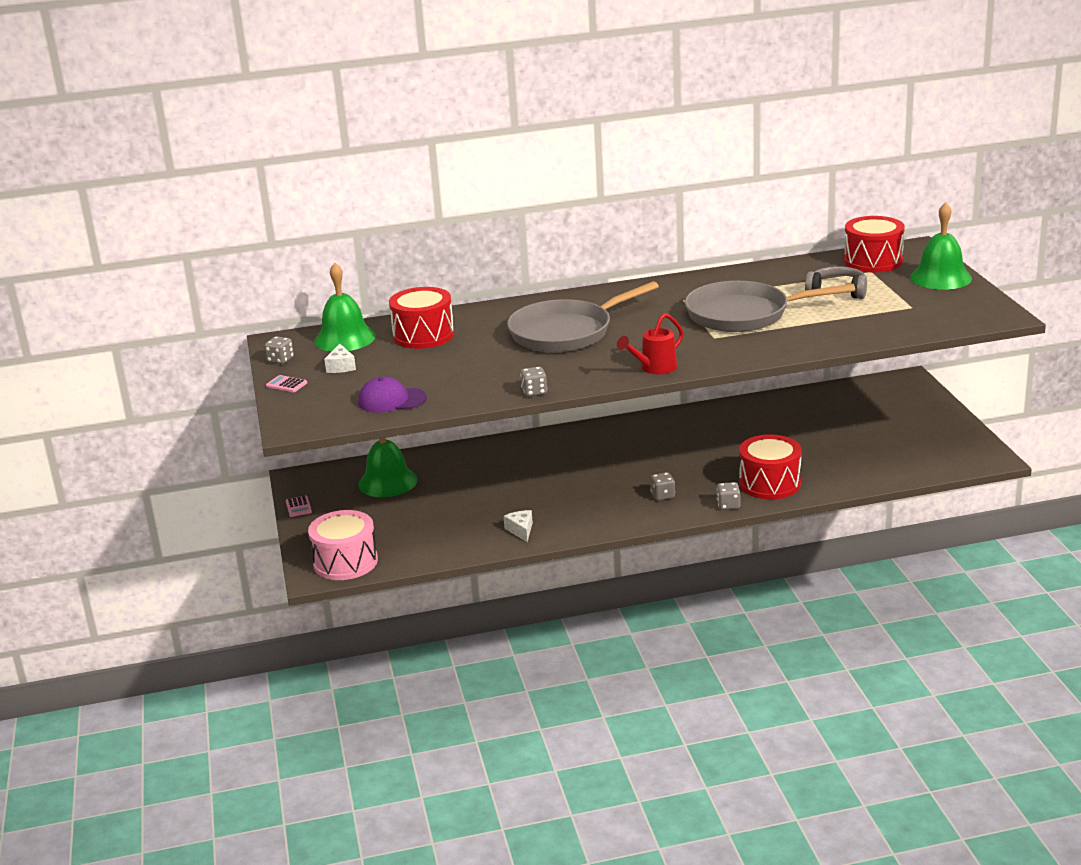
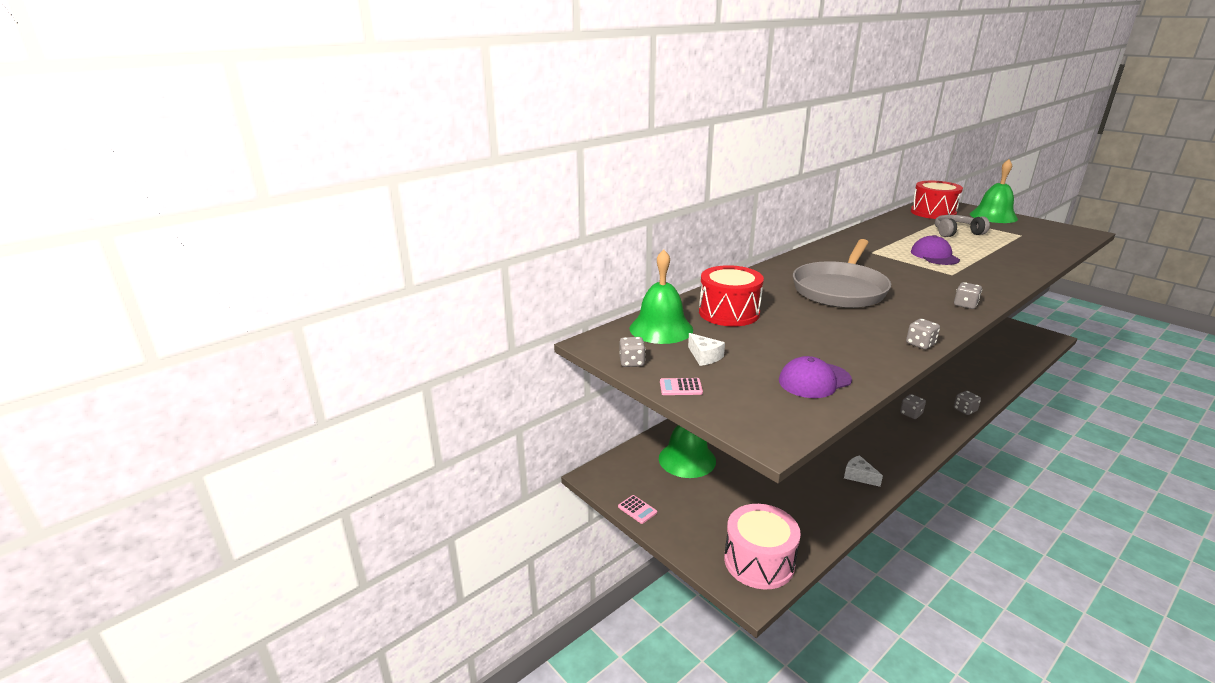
camera: 30 degrees left, 0 degrees up
red watering can [617,313,684,374] -> grey dice [954,282,982,309]
grey pan [685,281,855,332] -> purple cap [911,235,960,265]
red drum [739,434,802,499] -> none

